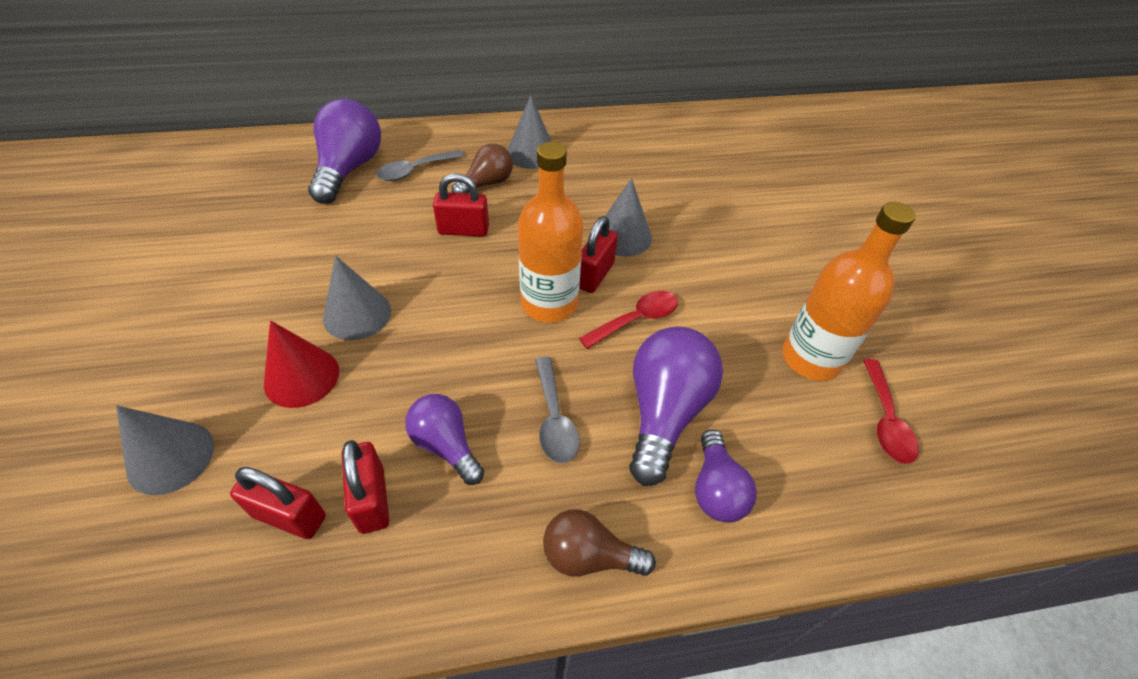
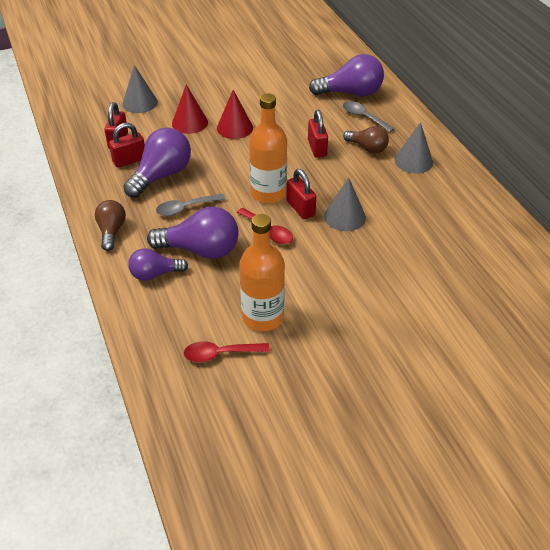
camera: 80 degrees right, 5 degrees down
grey cone [323,256,391,340] -> red cone [217,90,253,139]
purple light bulb [405,394,484,485] -> purple light bulb [123,127,191,198], size x1.65
red padlock [579,216,618,293] -> red padlock turned 45 degrees clockwise [286,169,316,219]

